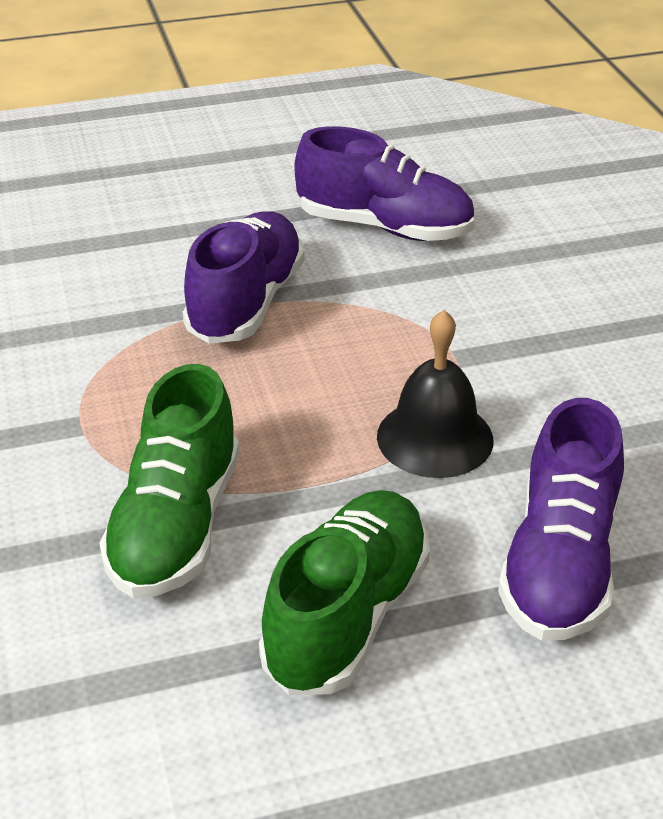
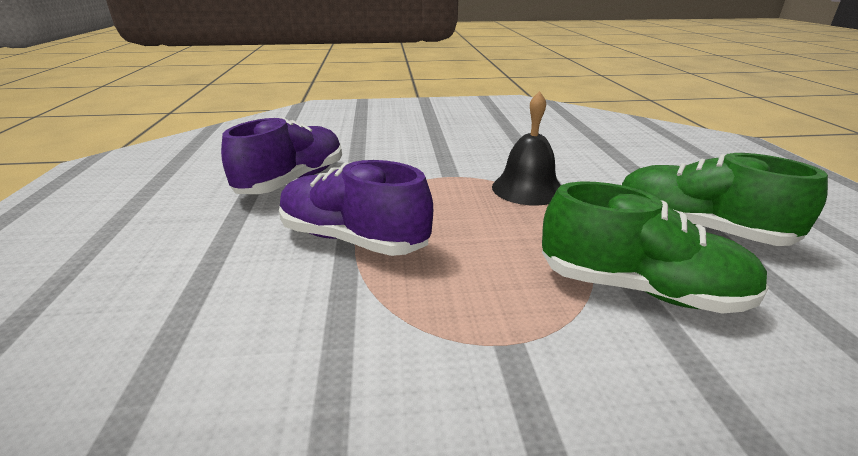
camera: 80 degrees left, 10 degrees down
purple shoe [498,398,624,641] -> none

